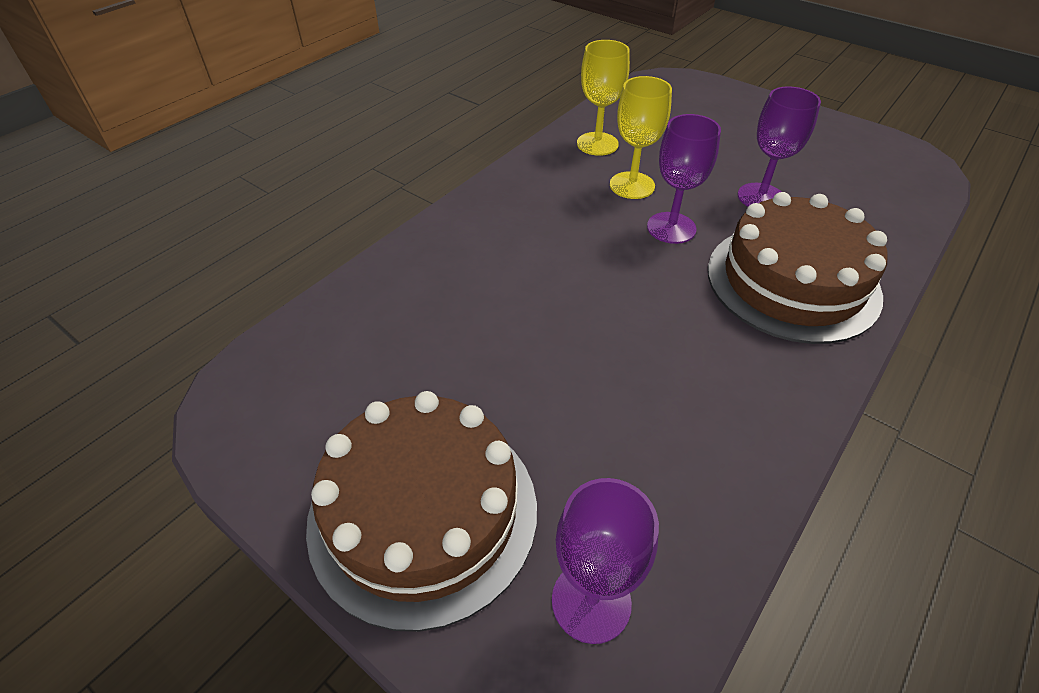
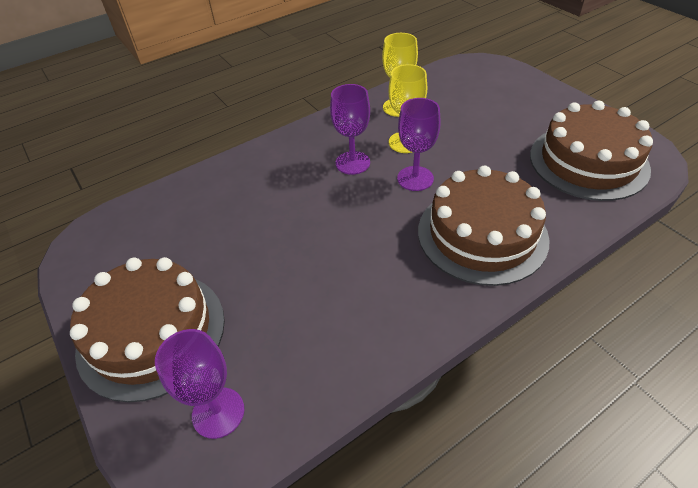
camera: 20 degrees right, 0 degrees up
purple goblet [738,86,821,207] -> purple goblet moved to [330,84,370,175]
none -> brown cake [530,101,653,201]

